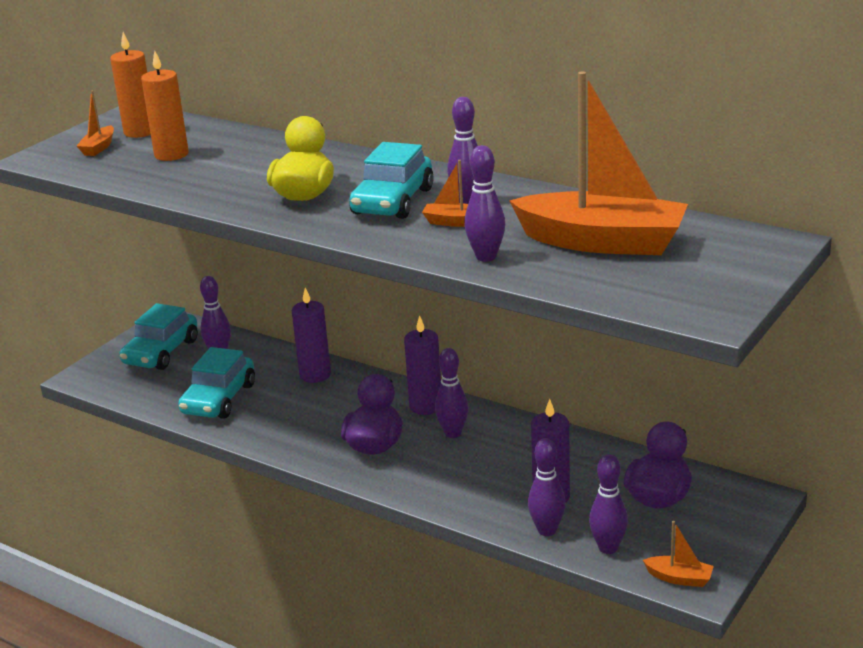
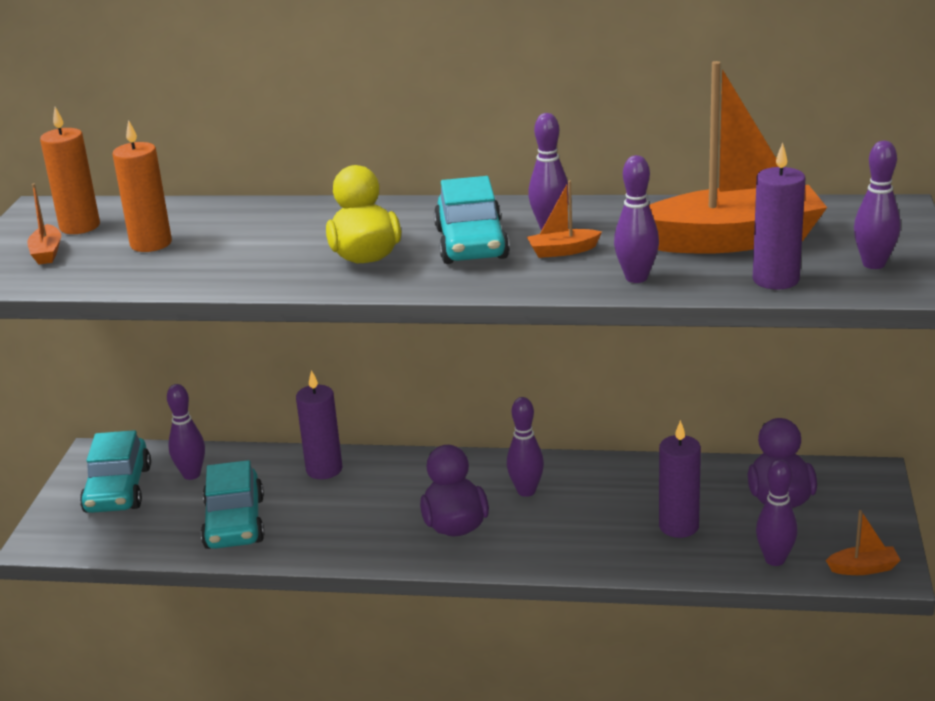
camera: 25 degrees left, 0 degrees up
purple candle [404,315,441,415] -> purple candle moved to [753,143,805,290]
purple bowling pin [528,438,566,536] -> purple bowling pin moved to [854,141,901,269]

